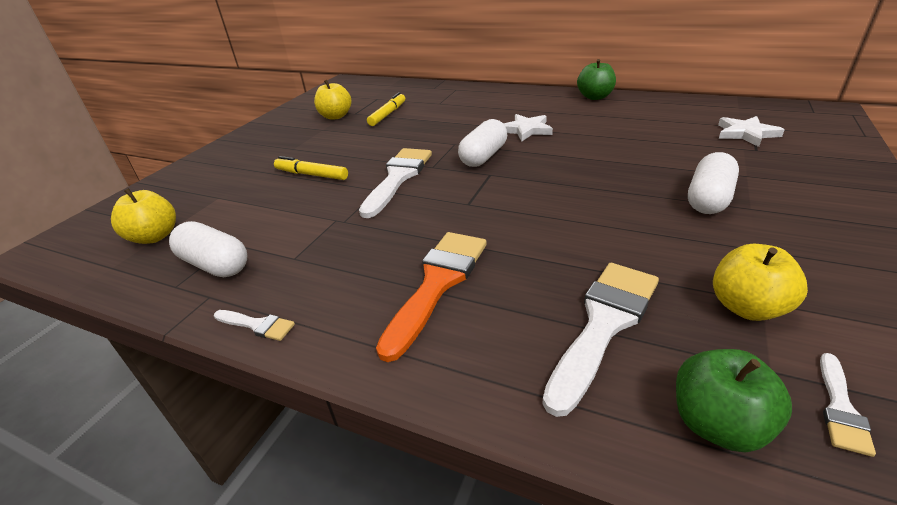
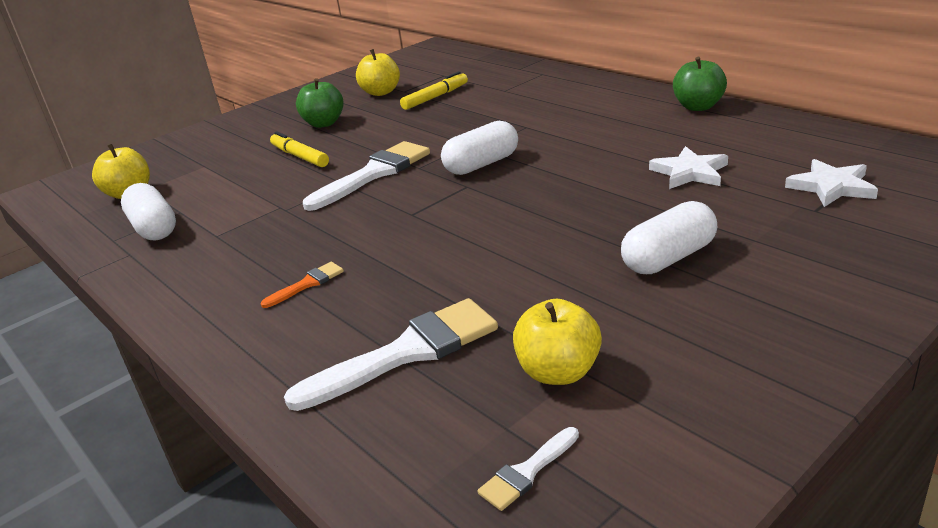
camera: 25 degrees right, 5 degrees down
white brush [214,310,295,341] -> none
orange brush [376,232,487,362] -> orange brush [261,262,344,308], size x0.47
white star [503,114,553,141] -> white star moved to [649,146,728,189]
green apple [676,349,792,452] -> green apple moved to [296,78,344,128]

